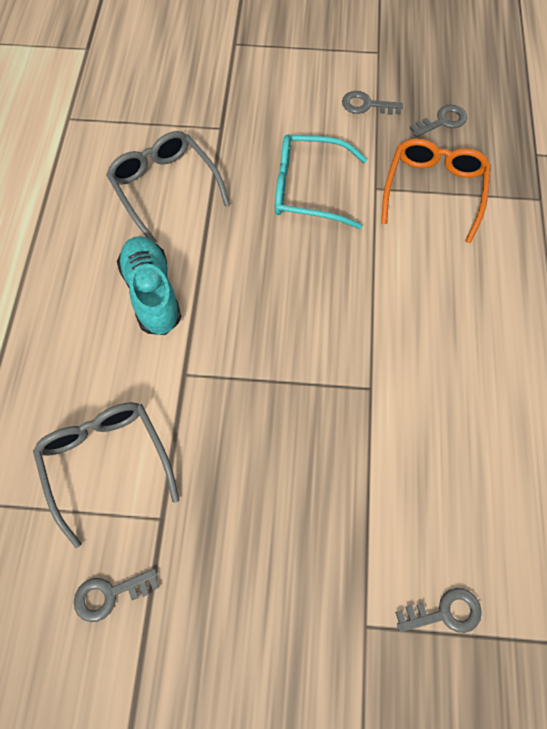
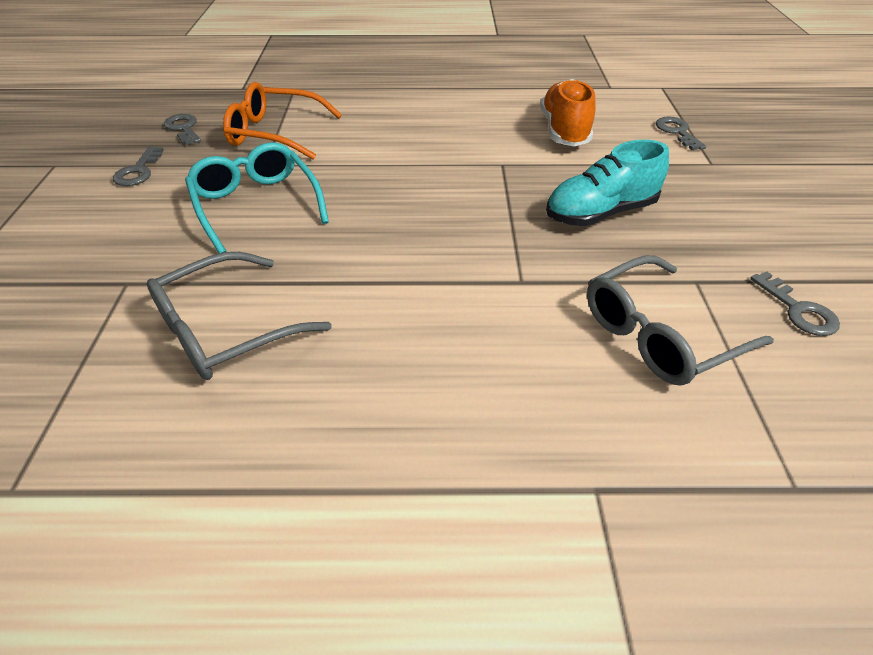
camera: 95 degrees left, 20 degrees down
turquoise shoe [117,236,182,335] -> turquoise shoe moved to [546,140,669,226]
turquoise glasses [275,134,367,229] -> turquoise glasses turned 150 degrees clockwise [185,142,329,253]
none -> orange shoe [540,79,596,146]

